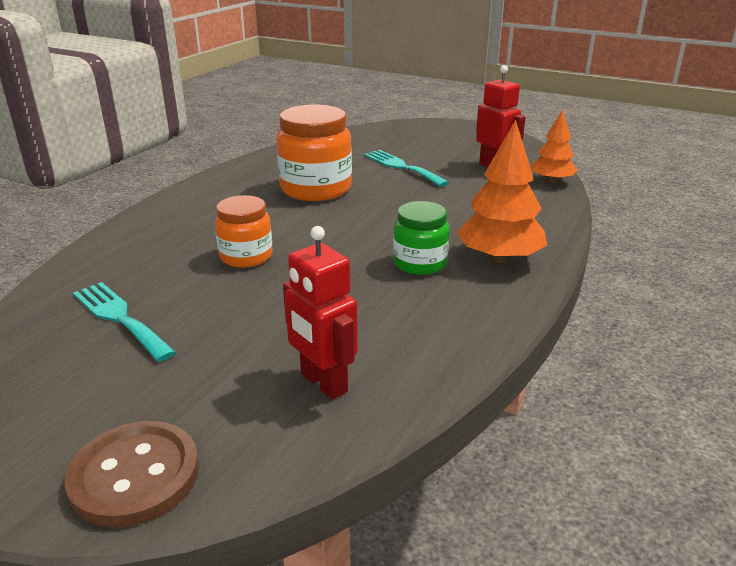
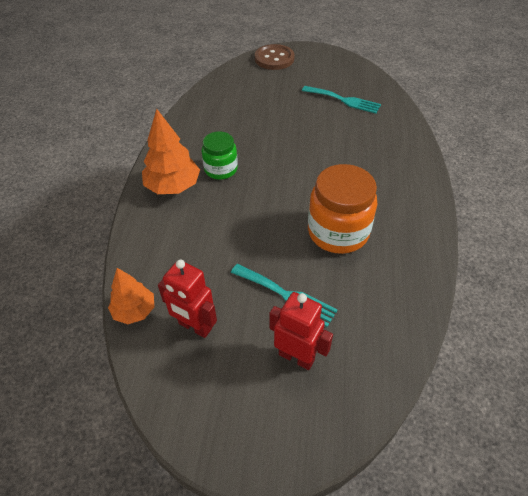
camera: 160 degrees right, 20 degrees up
orange jar [215,195,273,268] -> none
red robot [283,226,358,400] -> red robot moved to [270,292,333,370]

